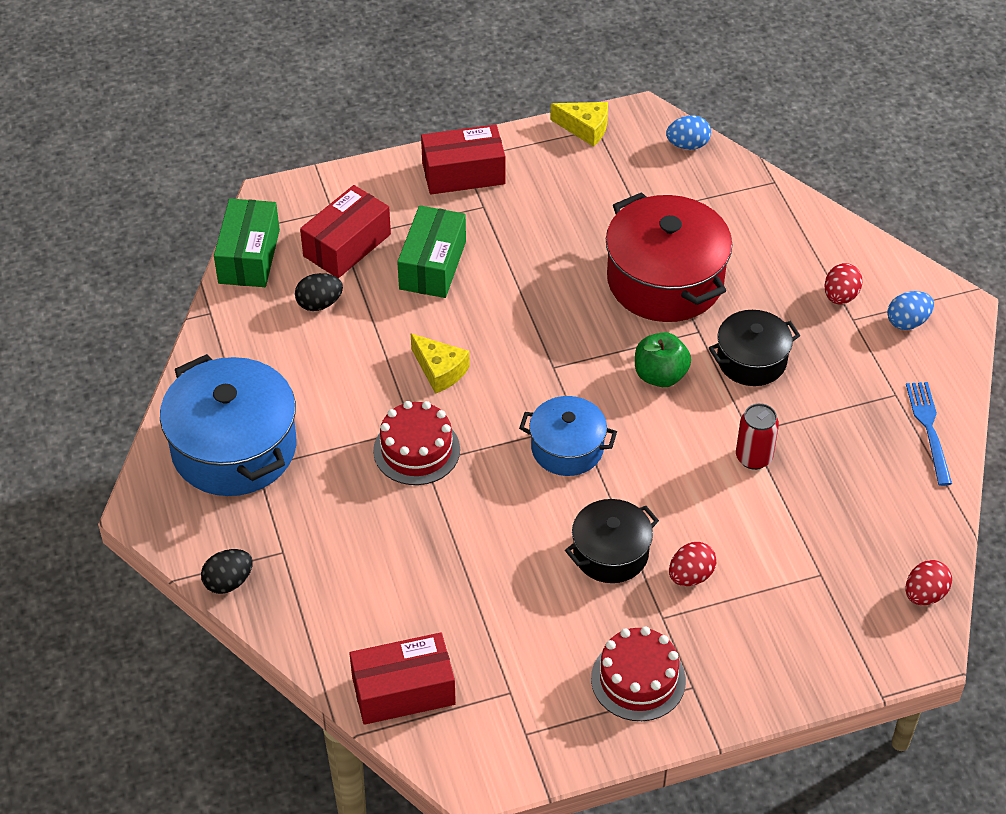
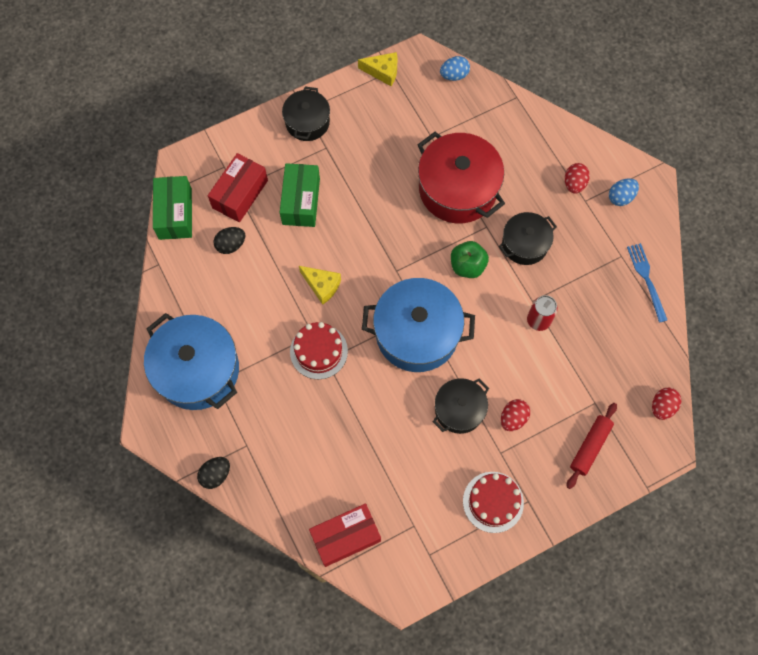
camera: 10 degrees left, 20 degrees up
red box [421,124,505,195] -> black pot [282,87,330,141]
blue pot [519,396,617,476] -> blue pot [362,278,475,372], size x1.73
none -> red rolling pin [567,403,617,489]

